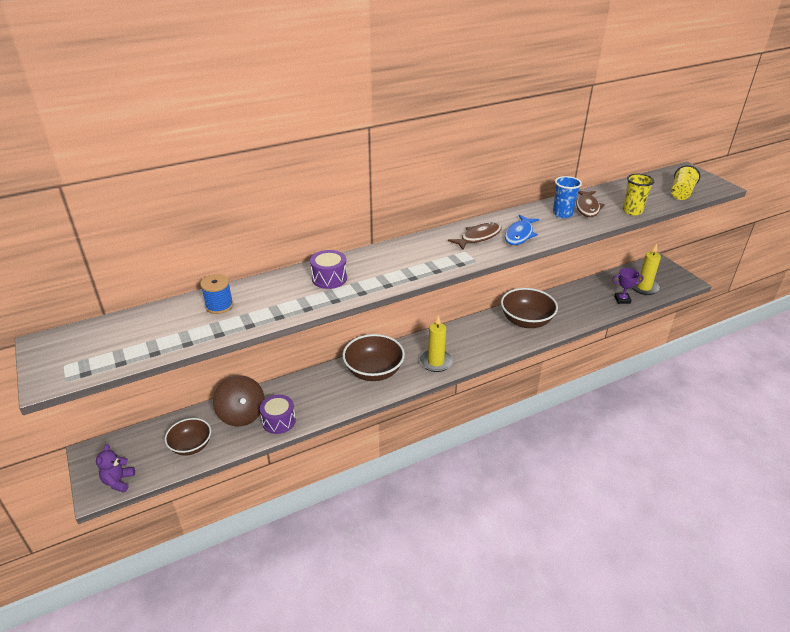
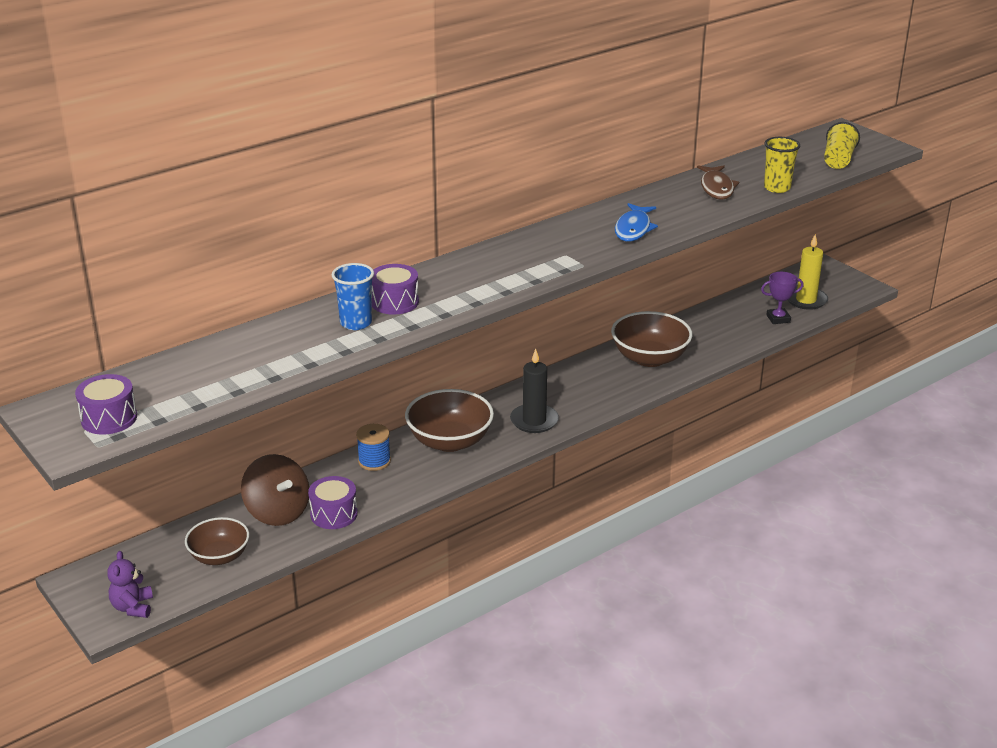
camera: 10 degrees left, 5 degrees down
blue spool [200,274,233,314] -> blue spool moved to [356,424,391,471]
yellow candle [419,315,453,372] -> black candle [510,349,559,433]
brown fish [448,222,502,250] -> none
blue cup [553,176,582,218] -> blue cup moved to [332,263,374,330]
none -> purple drum [75,374,137,434]

